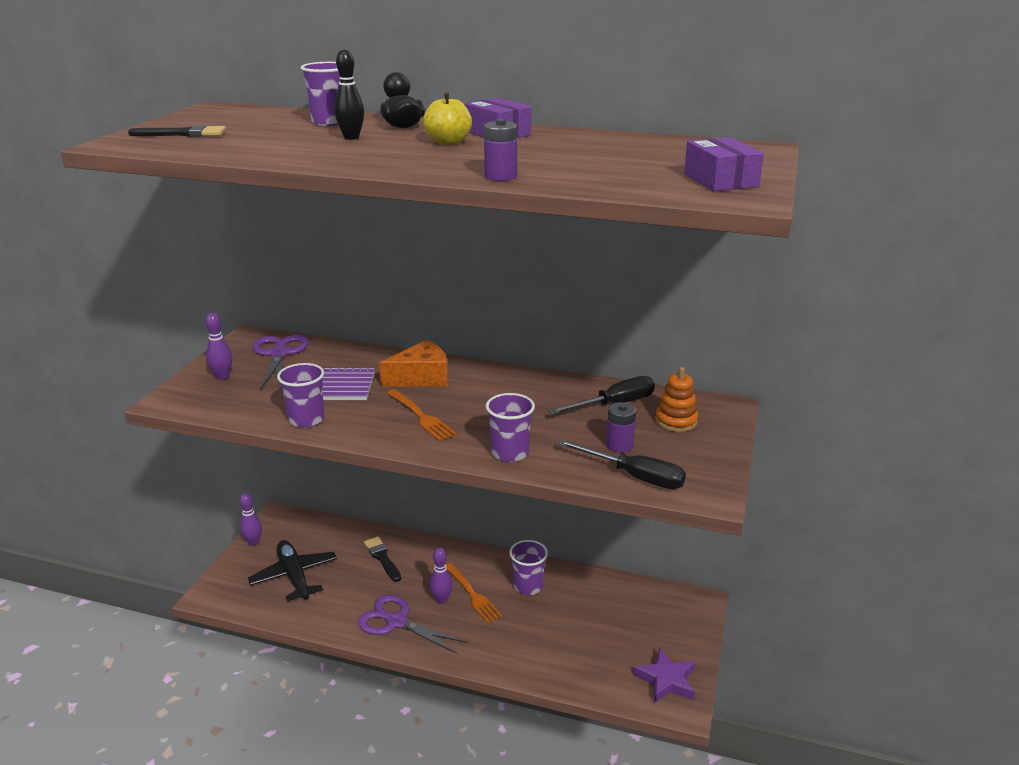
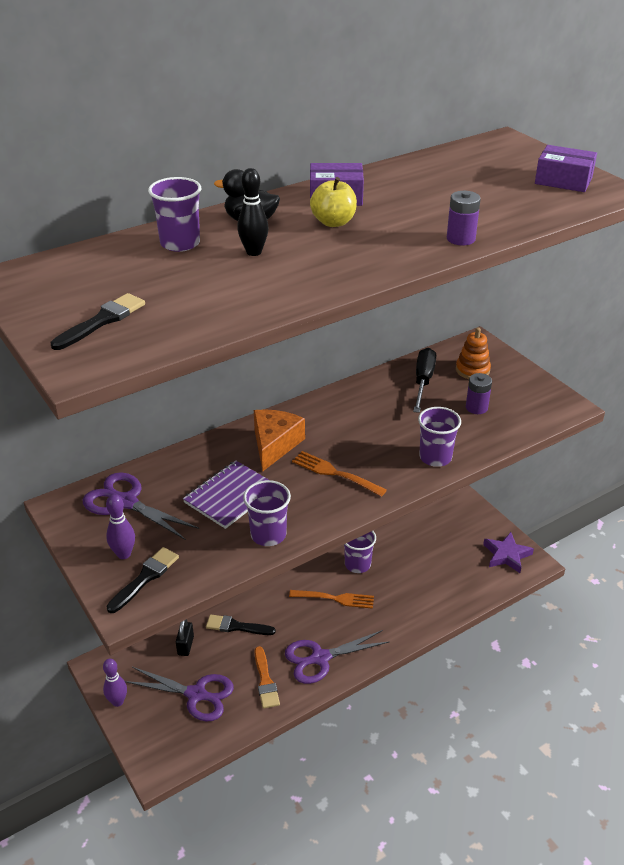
camera: 50 degrees left, 10 degrees up
black plane [248,540,337,601] -> purple scissors [125,667,234,721]
orange fork [387,389,457,441] -> orange fork turned 150 degrees counterclockwise [292,451,387,497]
purple bowling pin [430,548,453,604] -> none
black screwdriver [558,439,686,489] -> none
none -> black brush [106,547,179,613]
none -> black padlock [176,619,194,656]
none -> orange brush [255,646,280,709]

